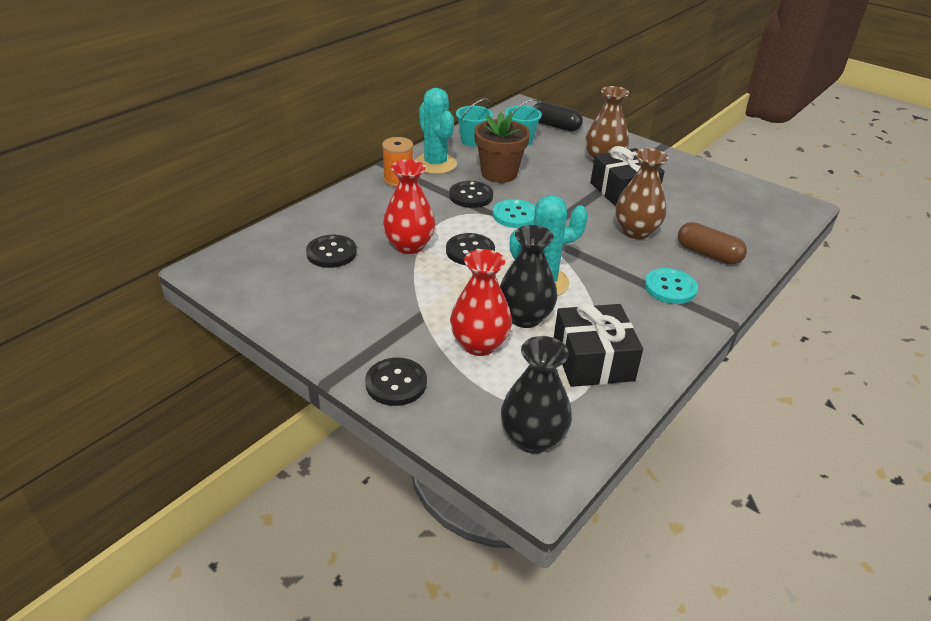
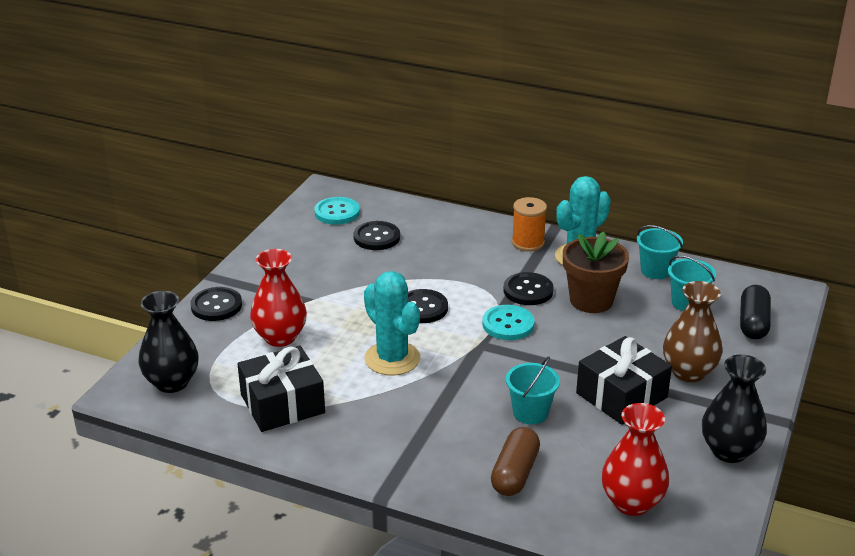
camera: 75 degrees right, 5 degrees down
red vase [383,159,436,254] -> red vase moved to [602,403,669,516]
black vase [500,225,558,328] -> black vase moved to [702,354,767,463]
brown vase [615,148,669,239] -> turquoise bucket [506,356,560,425]
turquoise button [644,268,698,304] -> turquoise button moved to [314,197,360,225]

